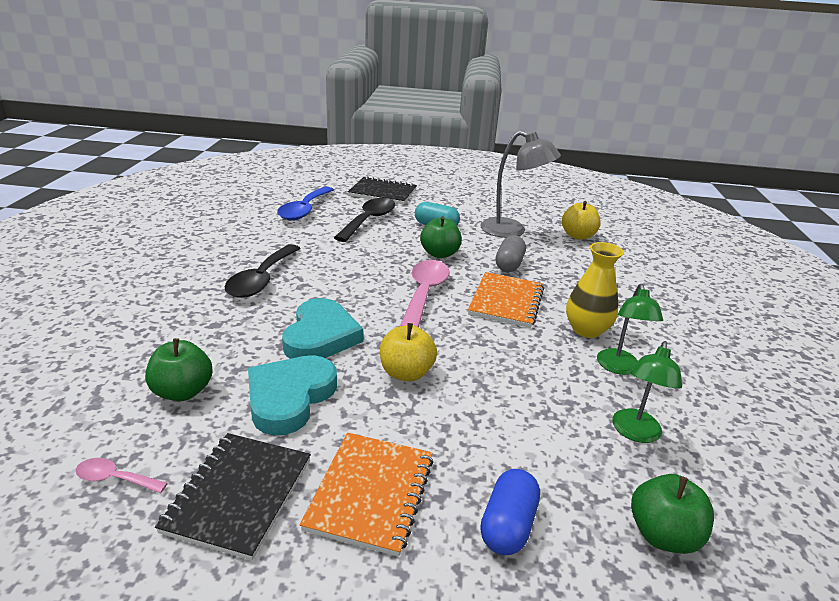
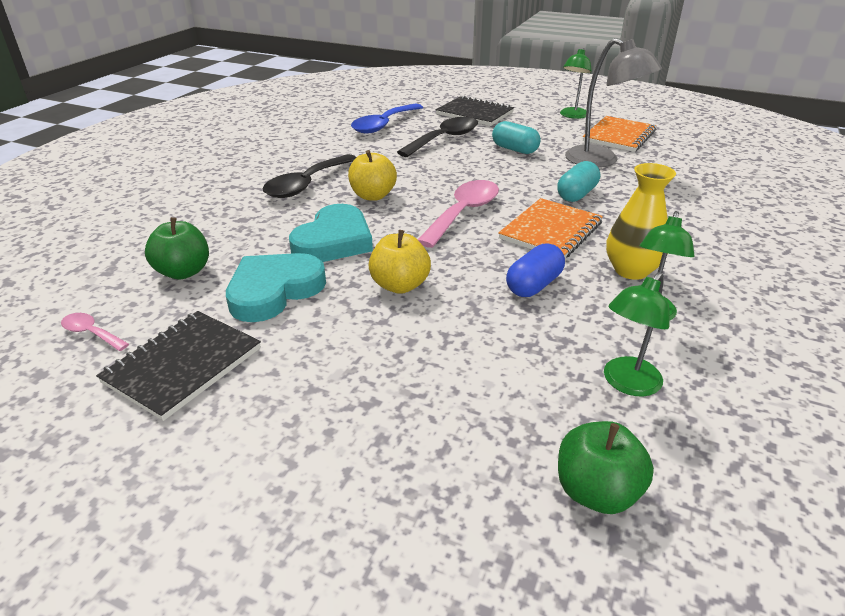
camera: 20 degrees right, 5 degrees up
orange notebook [300,433,433,557] -> orange notebook moved to [583,116,656,152]
green apple [420,216,462,258] -> none
blue capsule [480,469,540,555] -> blue capsule moved to [506,243,565,297]
grey capsule [496,235,526,272] -> turquoise capsule [557,161,600,202]
yellow apple [562,201,601,239] -> yellow apple moved to [348,150,397,201]
none -> green lamp [560,48,592,119]

